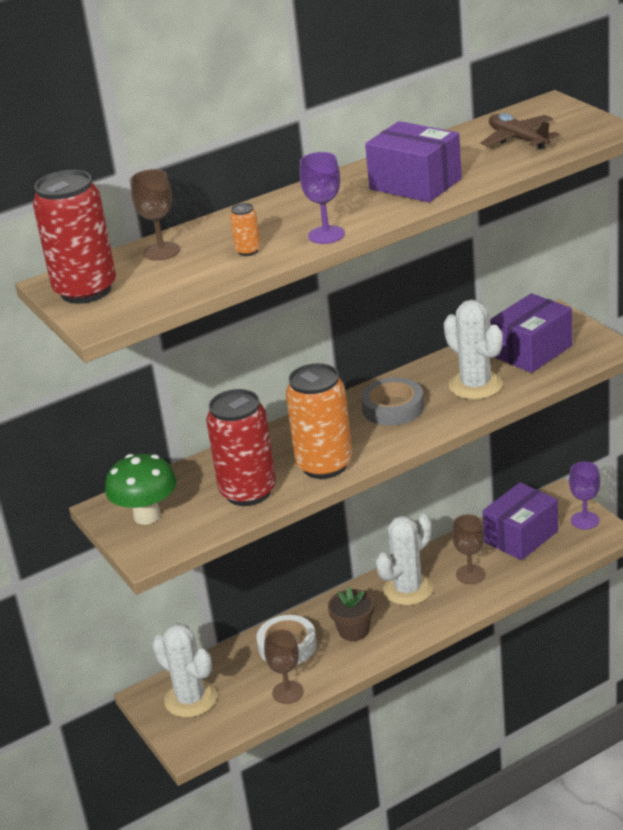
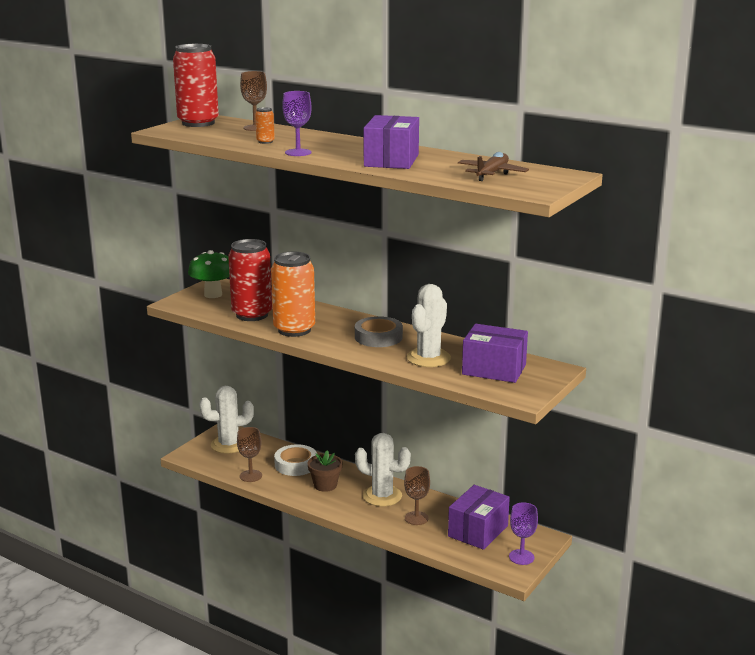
camera: 60 degrees right, 10 degrees down
white cactus [152,623,217,718] -> white cactus turned 60 degrees clockwise [199,386,254,454]
purple box [483,482,558,560] -> purple box turned 75 degrees counterclockwise [448,485,510,550]

